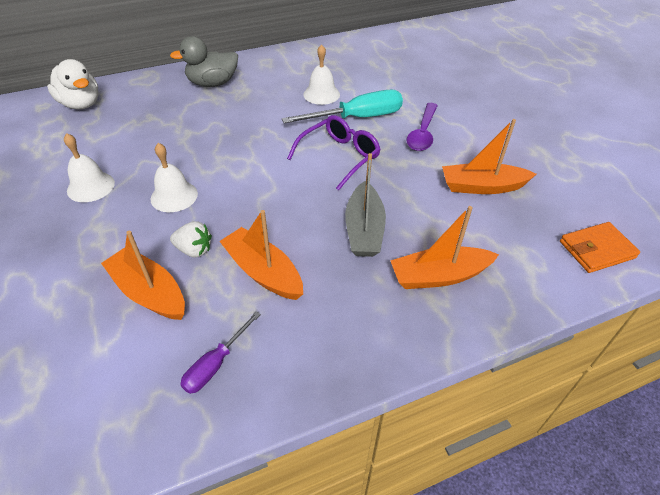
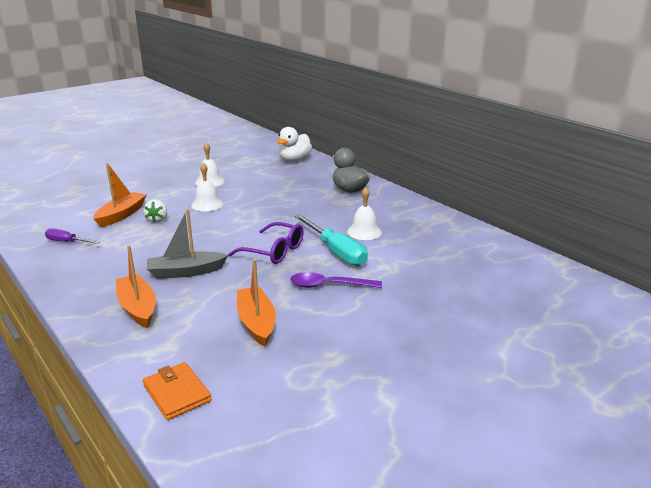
camera: 75 degrees right, 20 degrees down
orange boat [219,210,303,300] -> none

